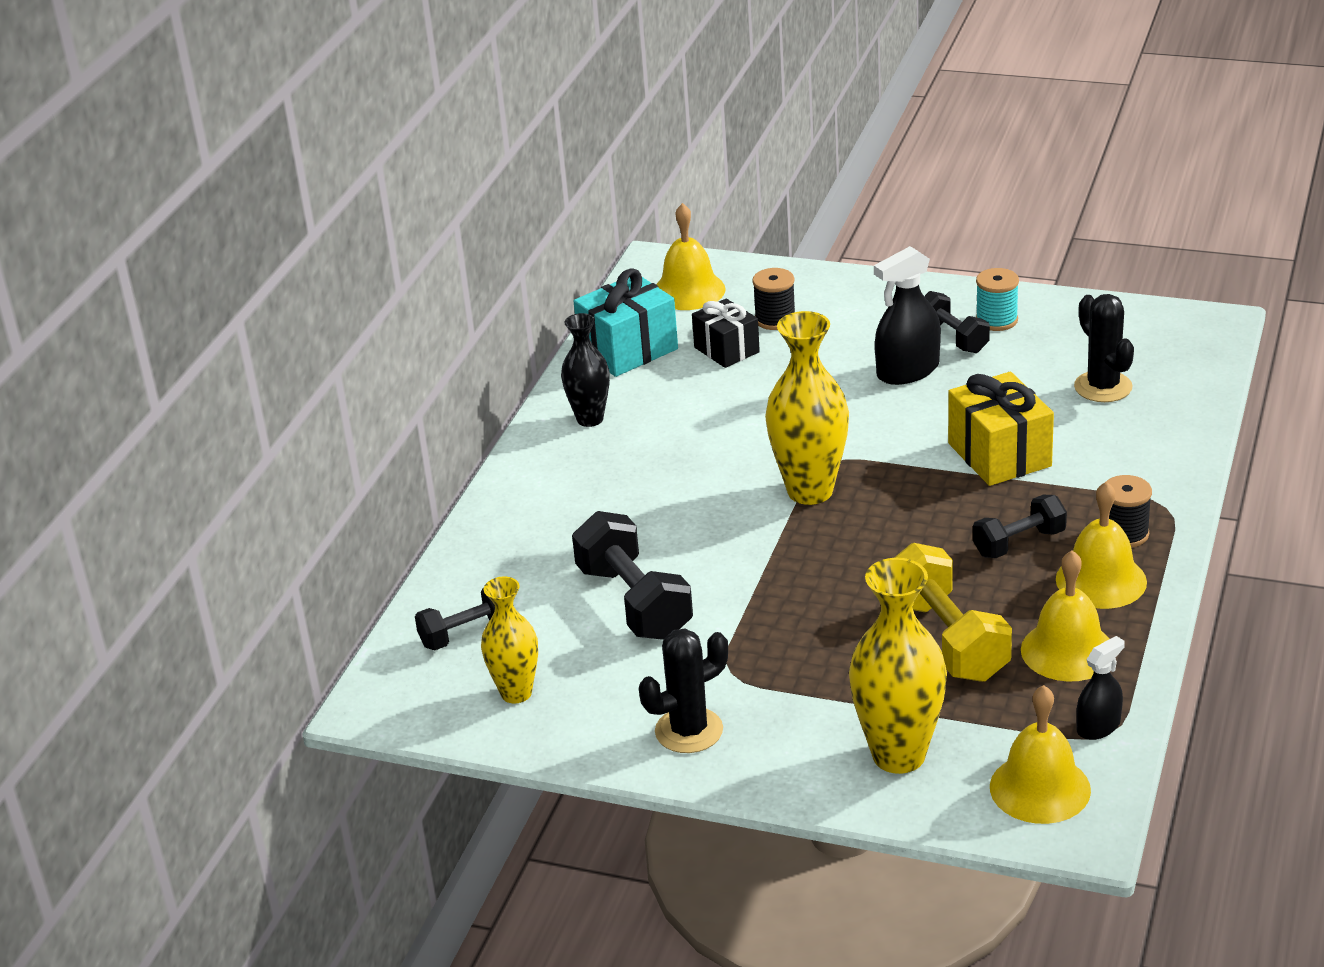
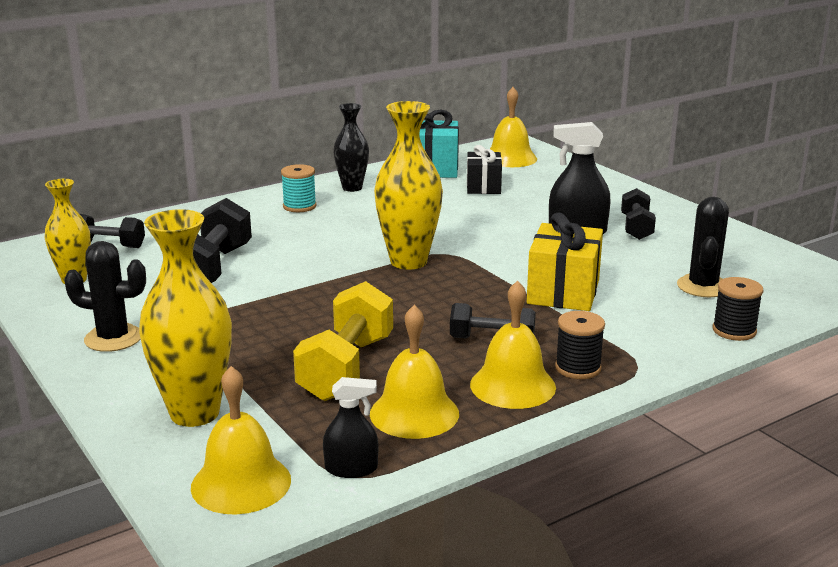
camera: 35 degrees right, 10 degrees down
black spool [752,268,795,330] -> black spool moved to [713,277,763,341]
turquoise spool [976,268,1019,331] -> turquoise spool moved to [281,164,316,212]

